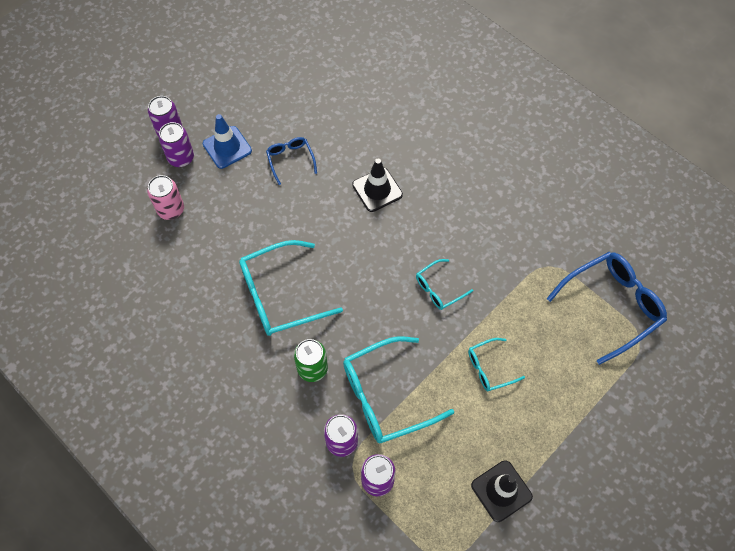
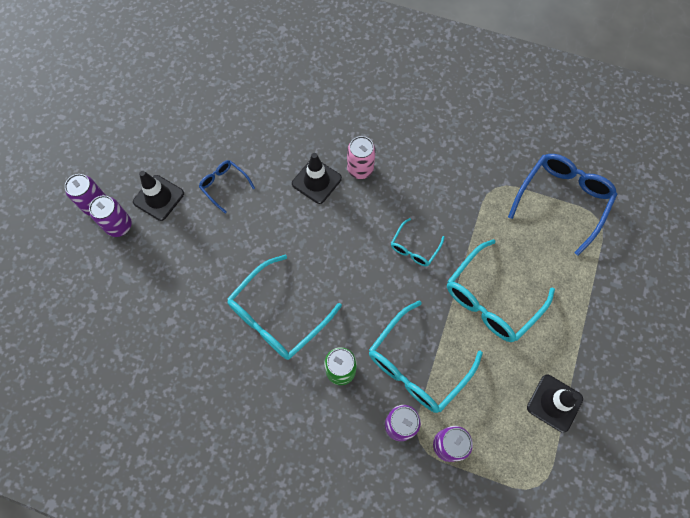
camera: 25 degrees left, 5 degrees up
pink can [147,175,184,220] -> pink can moved to [347,136,376,179]
blue traffic cone [203,114,252,169] -> black traffic cone [133,171,184,221]
turquoise glasses [468,338,525,391] -> turquoise glasses [447,239,555,342], size x1.91

